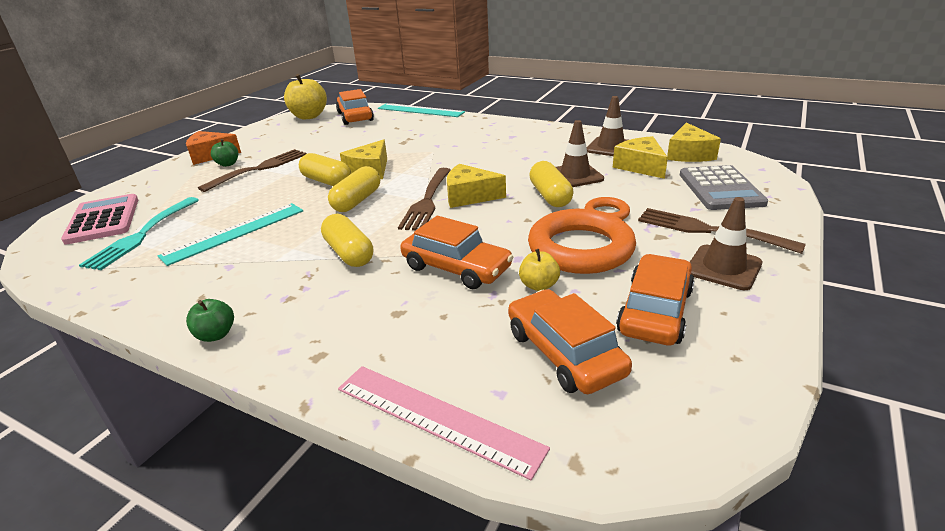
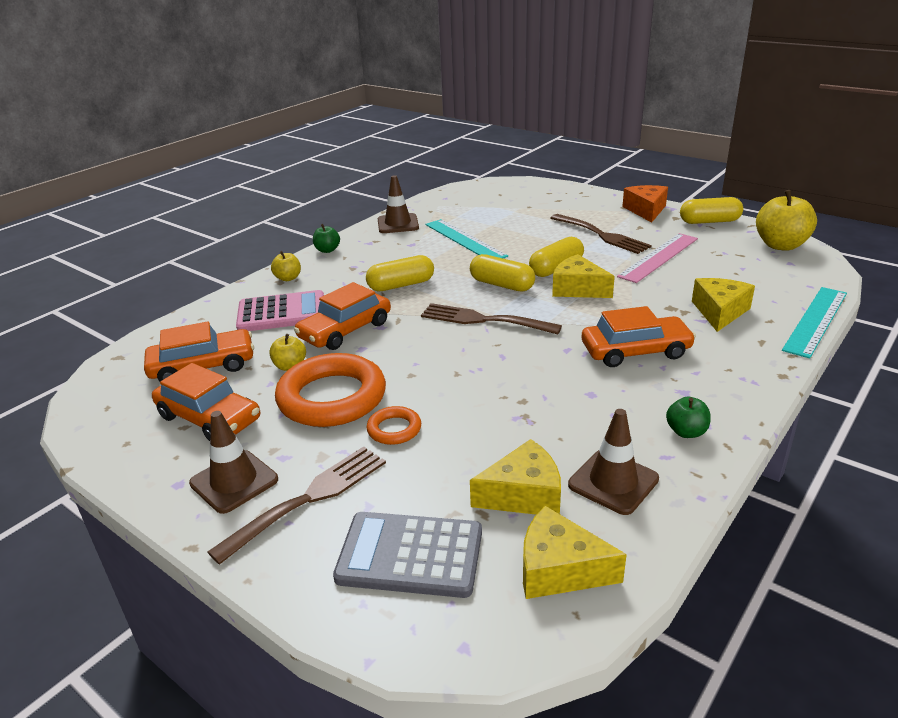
camera: 100 degrees right, 0 degrees up
pink calculator [61,194,138,244] -> pink calculator moved to [236,290,324,331]
turquoise fork [79,197,199,270] -> none
green apple [211,139,238,167] -> green apple moved to [666,397,711,438]
orange car [336,89,374,125] -> orange car moved to [582,306,696,367]
pink ruler [338,366,550,480] -> pink ruler moved to [617,233,698,283]
yellow cheese [447,164,506,208] -> yellow cheese moved to [692,278,755,332]
yellow capsule [529,161,574,207] -> yellow capsule moved to [680,197,743,224]
brown traffic cone [556,120,604,187] -> brown traffic cone moved to [378,175,419,233]
none -> yellow apple [271,251,301,281]

